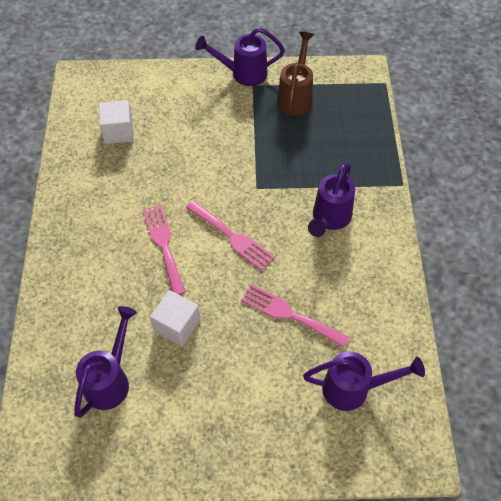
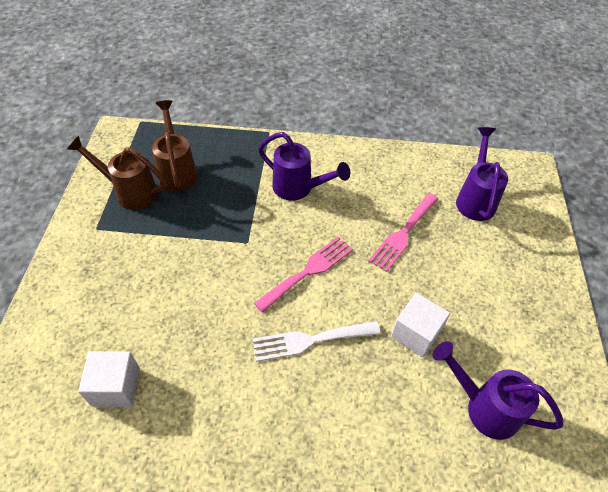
camera: 85 degrees left, 5 degrees down
pink fork [143,205,186,295] -> white fork [252,321,381,362]
purple watering can [195,27,285,86] -> none
none -> brown watering can [152,100,198,192]

